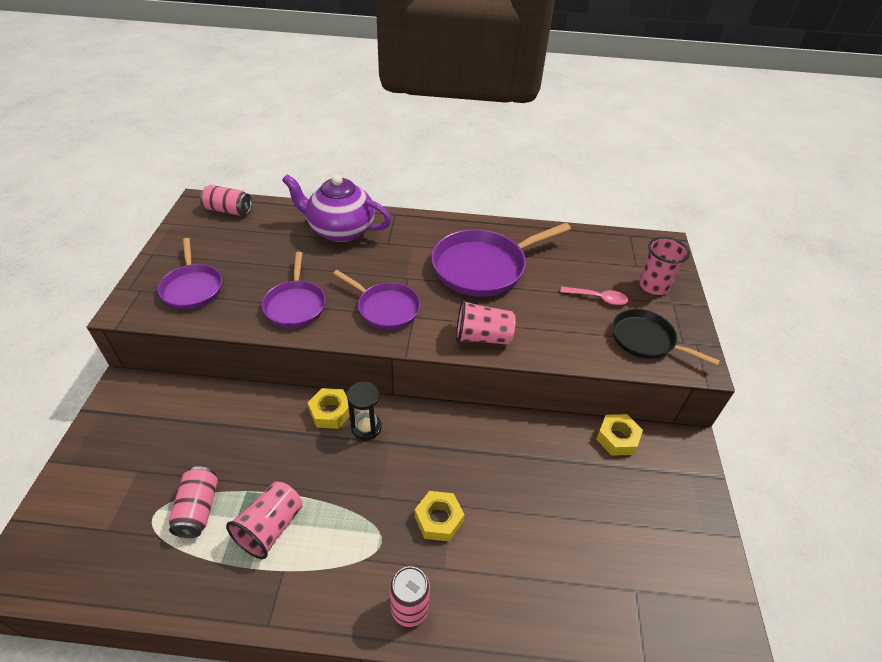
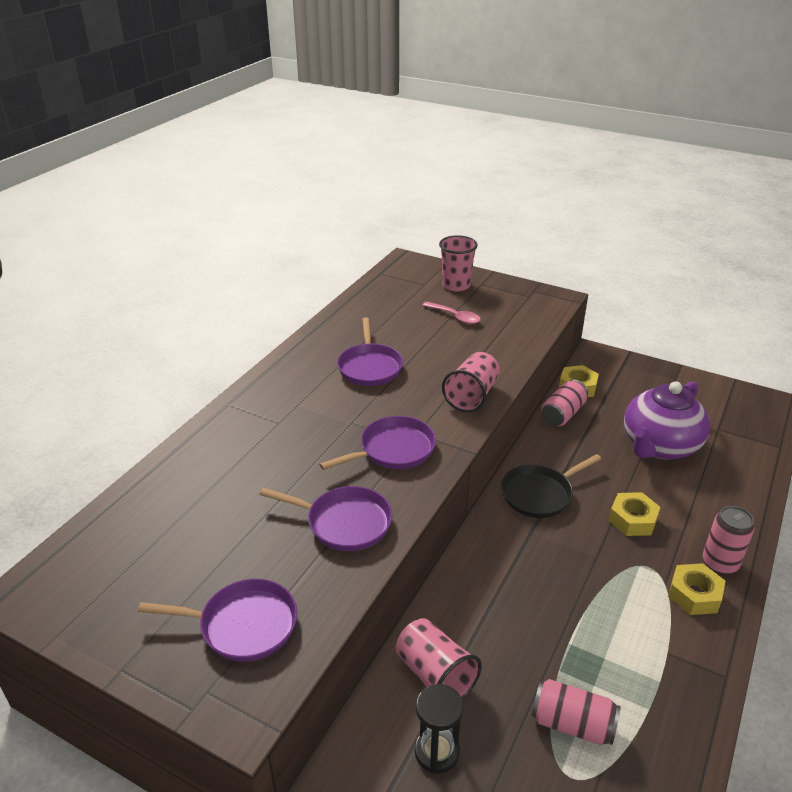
camera: 65 degrees left, 10 degrees down
pink can [200,185,252,215] -> pink can moved to [541,380,588,426]
pink cup [226,481,302,559] -> pink cup moved to [396,618,482,699]
purple teapot [282,174,391,242] -> purple teapot moved to [624,381,710,460]
yellow nut [308,388,350,429] -> yellow nut moved to [668,563,725,615]
black hourglass [347,382,382,440] -> black hourglass moved to [415,684,464,774]
purple pan [431,223,571,297] -> purple pan [337,318,403,386], size x0.61
pink spoon [560,287,628,305] -> pink spoon turned 90 degrees clockwise [422,302,481,324]
black pan [612,309,720,366] -> black pan moved to [501,454,601,518]

